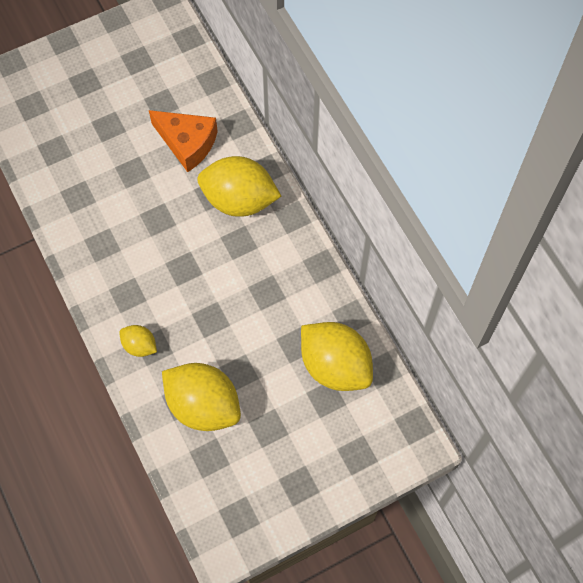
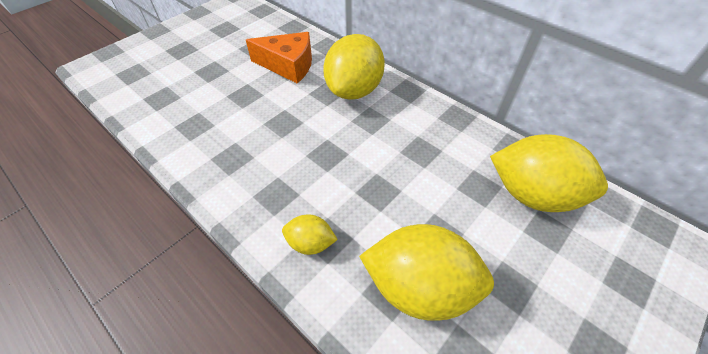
camera: 20 degrees left, 15 degrees down
yellow lemon [197,156,281,217] -> yellow lemon turned 60 degrees counterclockwise [323,34,385,100]

